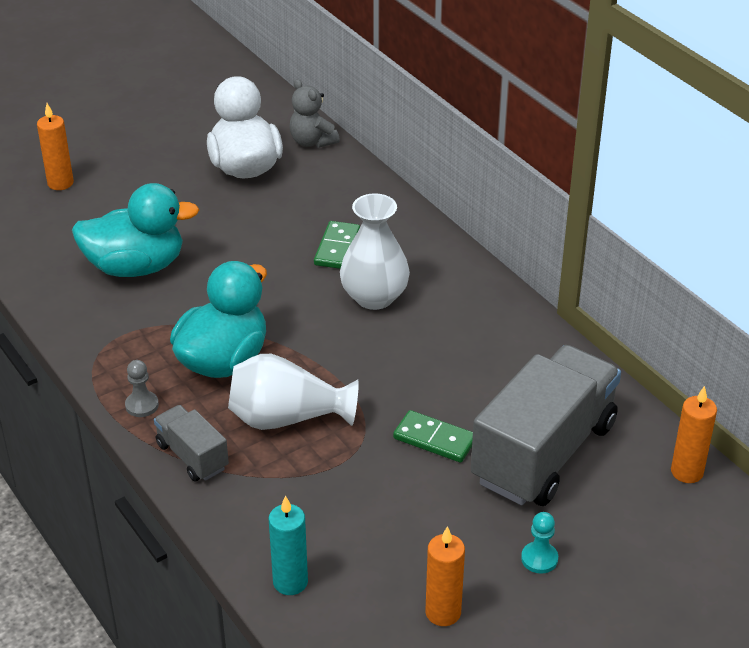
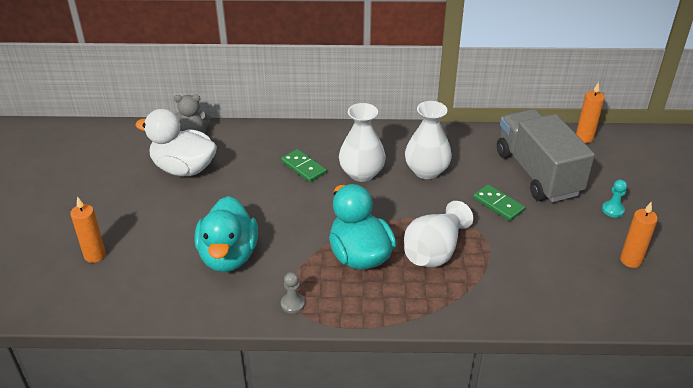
camera: 55 degrees left, 0 degrees up
turquoise duck [72,183,199,277] -> turquoise duck turned 150 degrees clockwise [195,196,258,272]
grey pawn [125,360,159,417] -> grey pawn moved to [281,272,305,314]
grey truck [154,405,229,482] -> none
turquoise candle [269,495,308,595] -> none
green domino [393,410,473,463] -> green domino turned 75 degrees clockwise [473,184,525,221]
none -> white vase [405,101,452,179]

